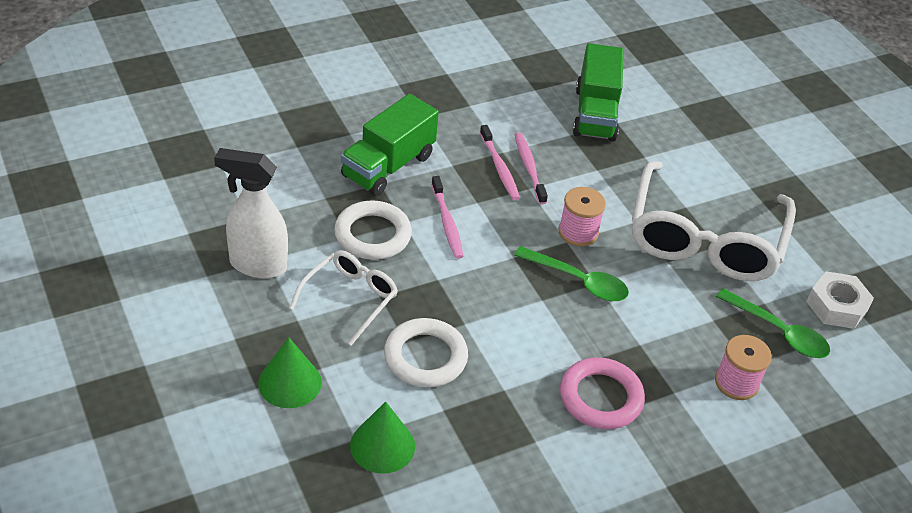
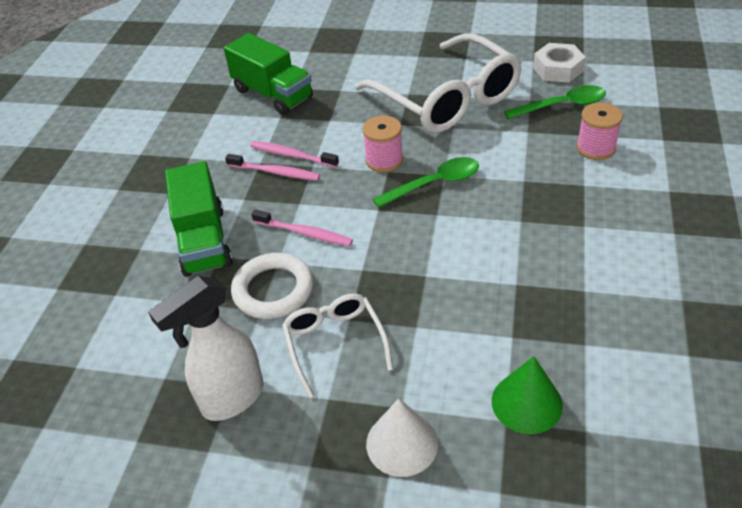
camera: 45 degrees left, 0 degrees up
green cone [258,337,322,408] -> white cone [366,398,438,477]
white ring [384,318,468,387] -> none
pink ring [560,357,645,429] -> none

